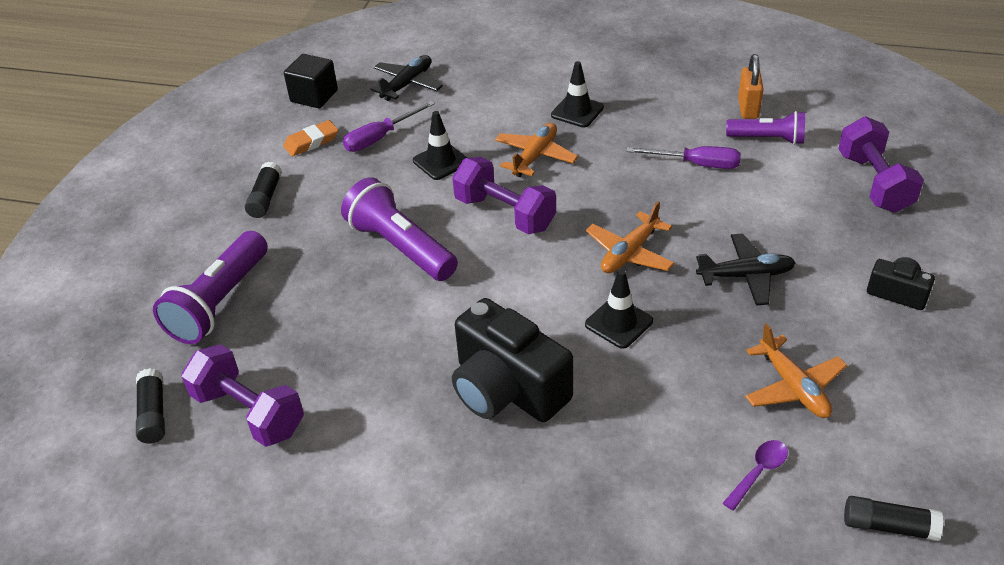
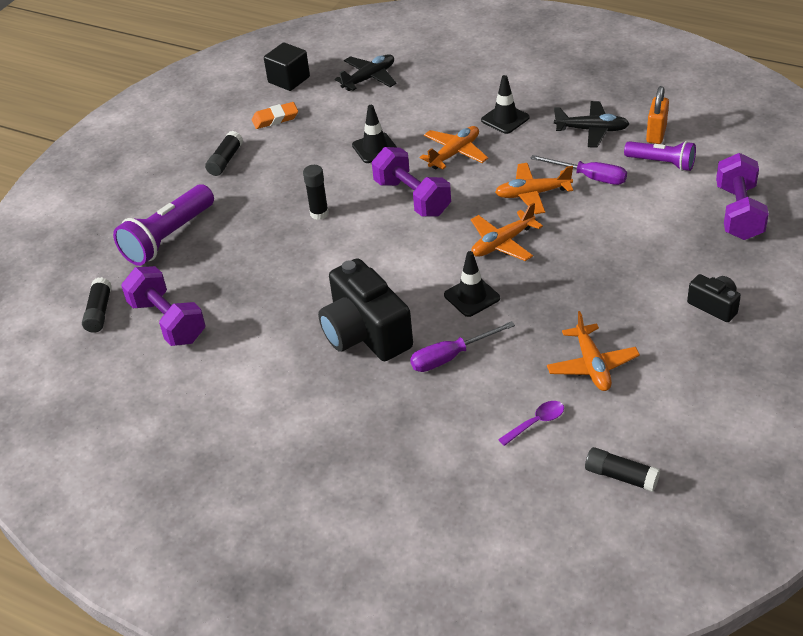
camera: 15 degrees right, 0 degrees up
purple flashlight [341,177,458,281] -> black glue stick [303,165,329,220]
purple screwdriver [343,101,435,152] -> purple screwdriver moved to [410,321,515,372]
black plane [696,233,796,306] -> black plane moved to [554,101,629,148]
none -> orange plane [495,163,573,214]

